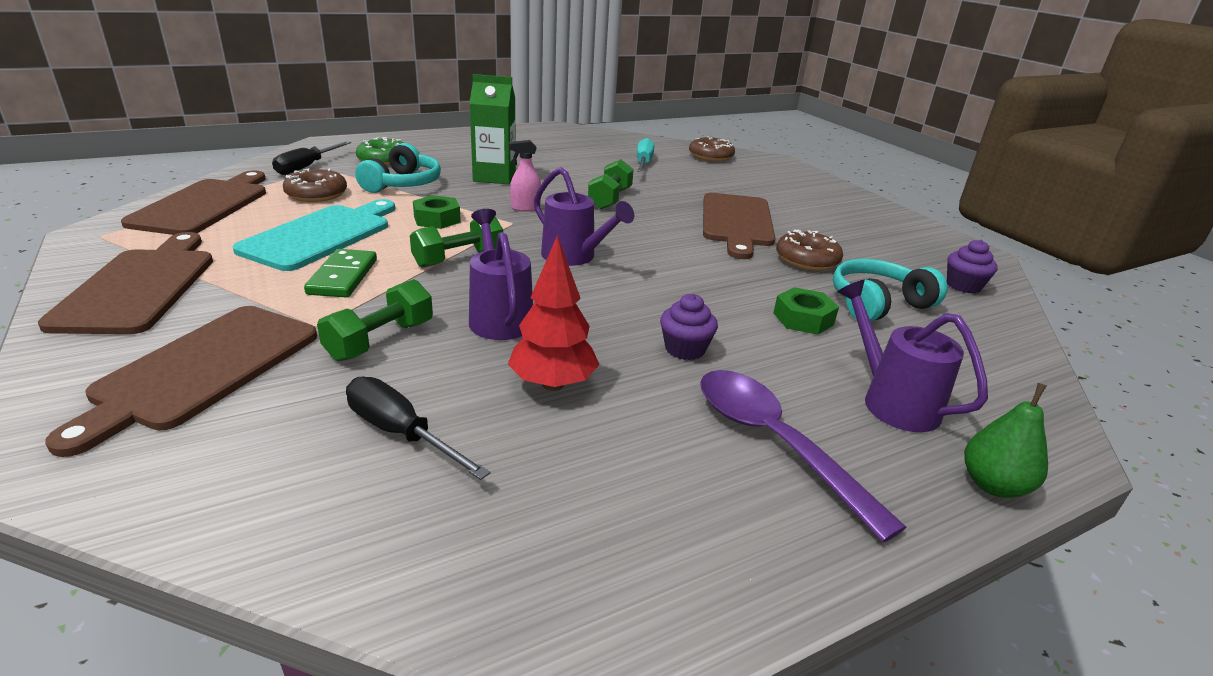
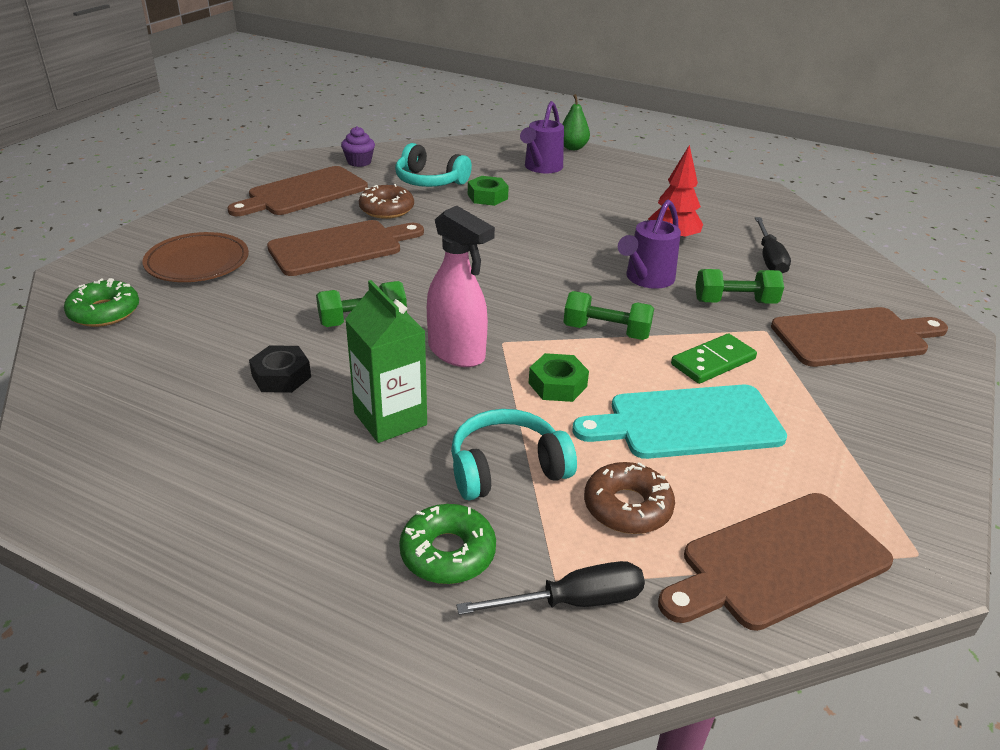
camera: 125 degrees left, 5 degrees up
brown cutting board [38,232,213,334] -> brown cutting board moved to [227,166,368,216]
pink spray bottle [508,140,541,211] -> pink spray bottle [427,206,495,367], size x1.86
purple watering can [534,167,634,266] -> none
turquoise screwdriver [637,138,655,172] -> none
purple cupcake [660,294,718,360] -> none
brown donut [689,137,735,162] -> green donut [64,278,139,327]
purple spoon [700,370,907,542] -> none
none -> brown plate [143,232,249,282]
none -> black nut [249,345,311,393]

